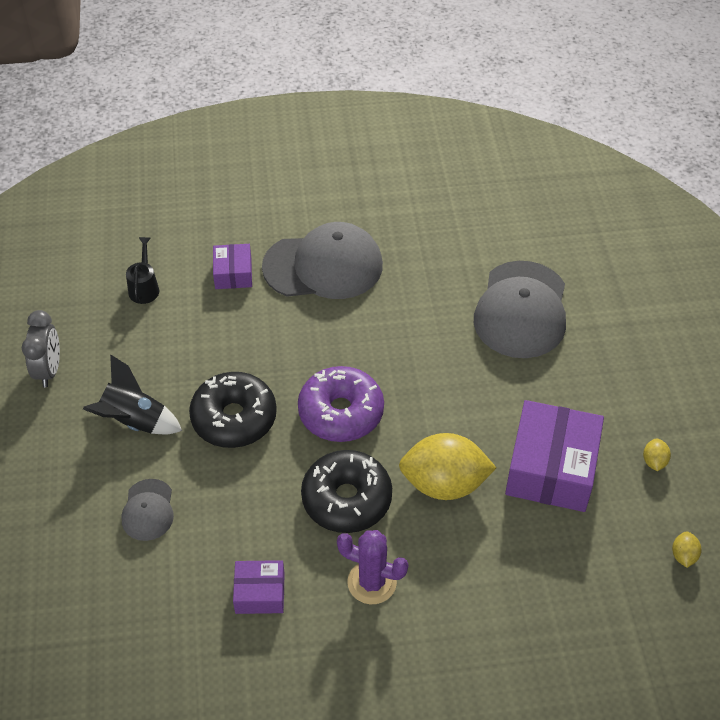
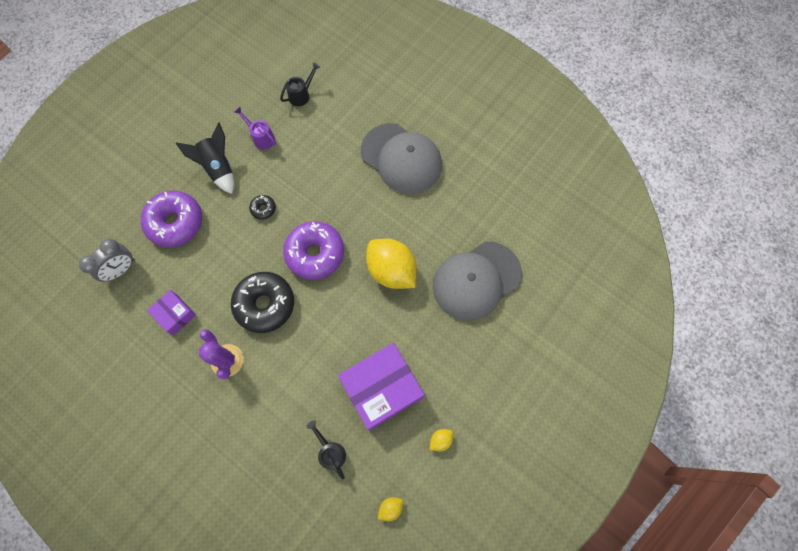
camera: 45 degrees right, 20 degrees up
grey clock [22,310,60,387] -> grey clock moved to [79,239,135,282]
grey cap [121,479,174,541] -> purple donut [141,191,202,247]
black donut [189,372,277,448] -> black donut [249,195,276,220], size x0.45
purple box [213,244,252,289] -> none
yellow lemon [399,433,496,500] -> yellow lemon moved to [366,239,416,289]
none -> purple watering can [234,107,276,150]
none -> black watering can [306,420,346,480]

